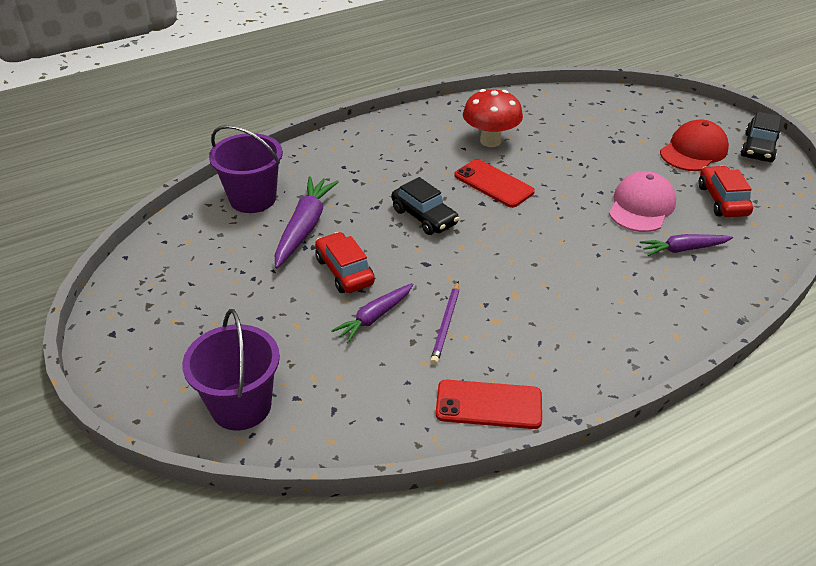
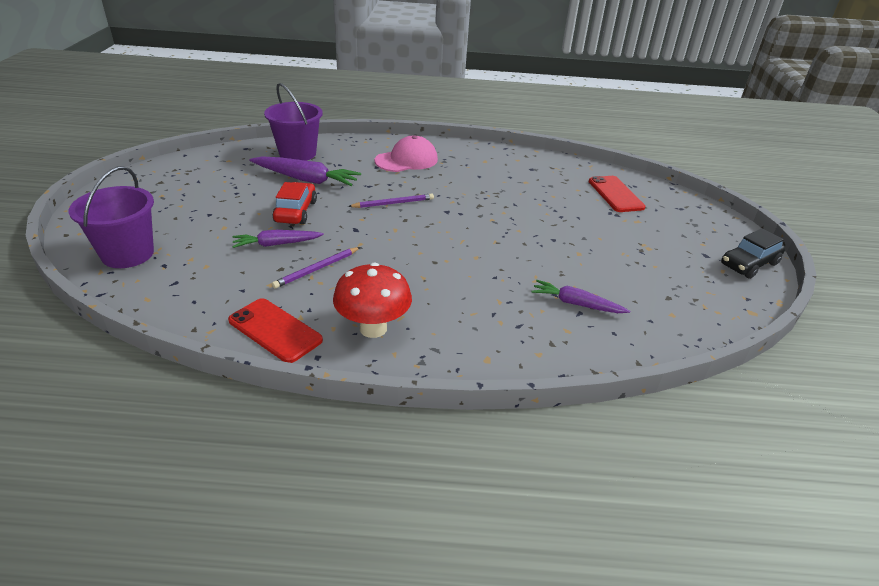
camera: 30 degrees right, 5 degrees down
purple carrot [275,176,339,269] -> purple carrot turned 60 degrees clockwise [249,156,361,186]
black car [392,177,459,235] -> purple pencil [348,194,434,208]
red phone [454,159,535,208] -> red phone moved to [588,176,646,212]
red mushroom [463,89,523,147] -> red mushroom moved to [333,262,412,338]
pink cap [609,171,676,232] -> pink cap moved to [375,136,438,172]
red cap [660,119,729,171] -> none
red car [699,166,753,217] -> none

